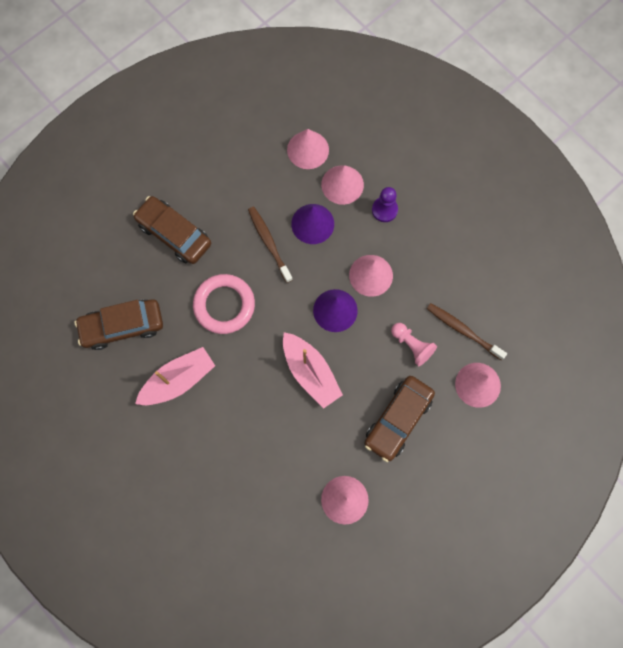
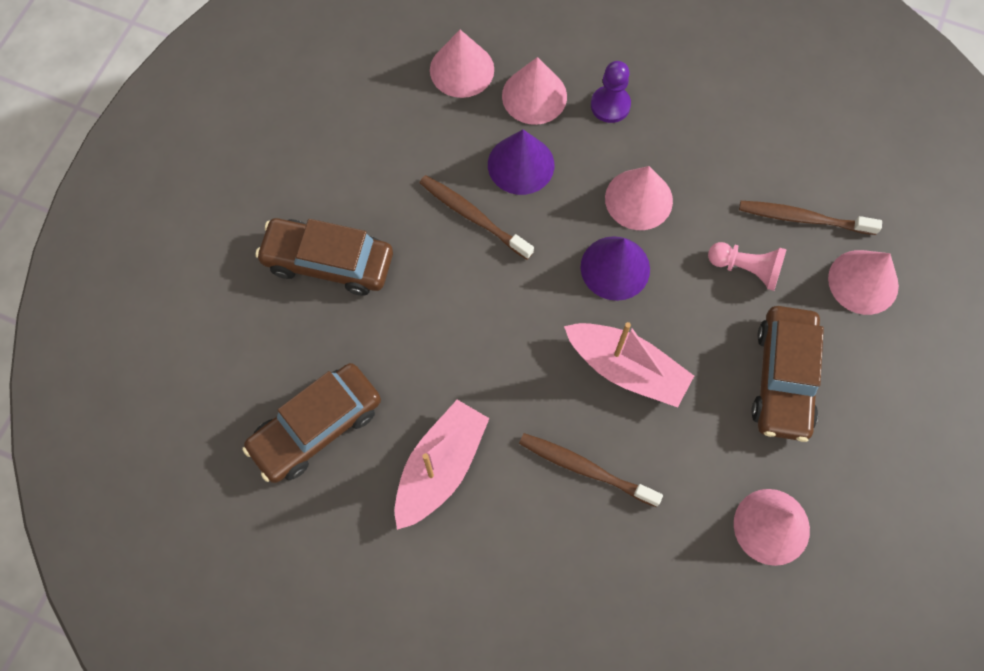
camera: 25 degrees left, 5 degrees down
pink ring [193,274,255,334] -> none
none -> brown toothbrush [519,433,663,507]

